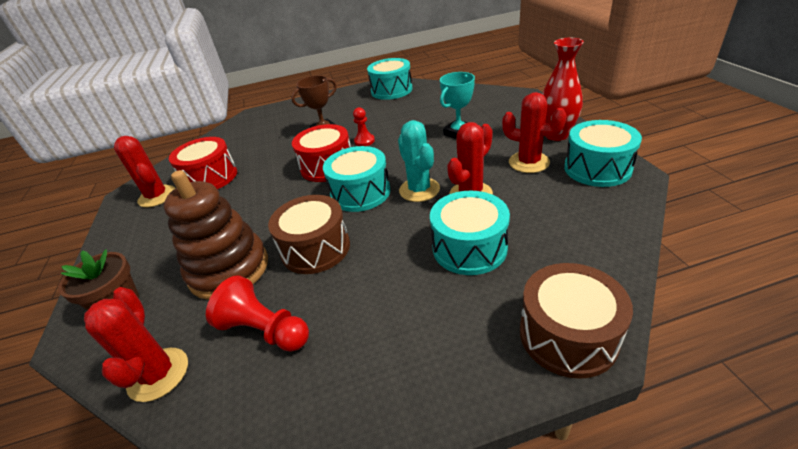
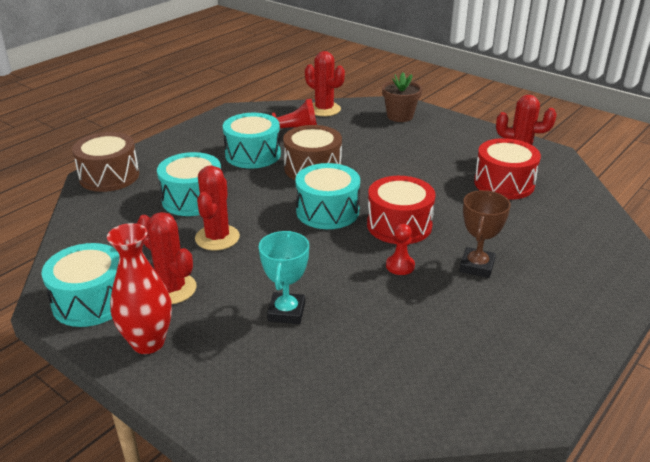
camera: 140 degrees right, 5 degrees down
brown stacking toy [163,170,268,300] -> none
turquoise drum [367,58,412,100] -> turquoise drum moved to [223,113,281,169]
turquoise cactus [398,120,440,202] -> none
red cactus [502,92,567,173] -> red cactus turned 45 degrees clockwise [137,212,197,304]

